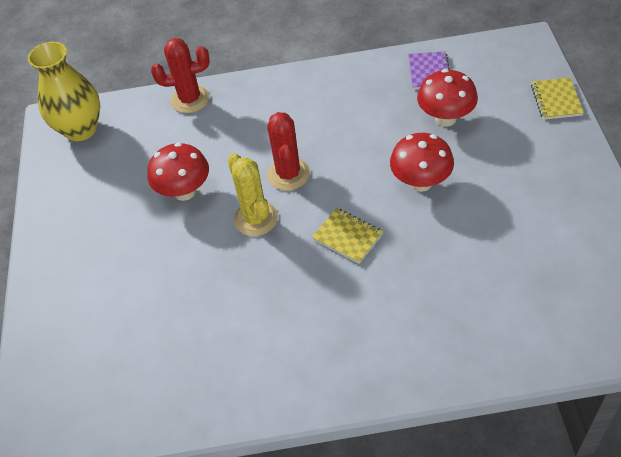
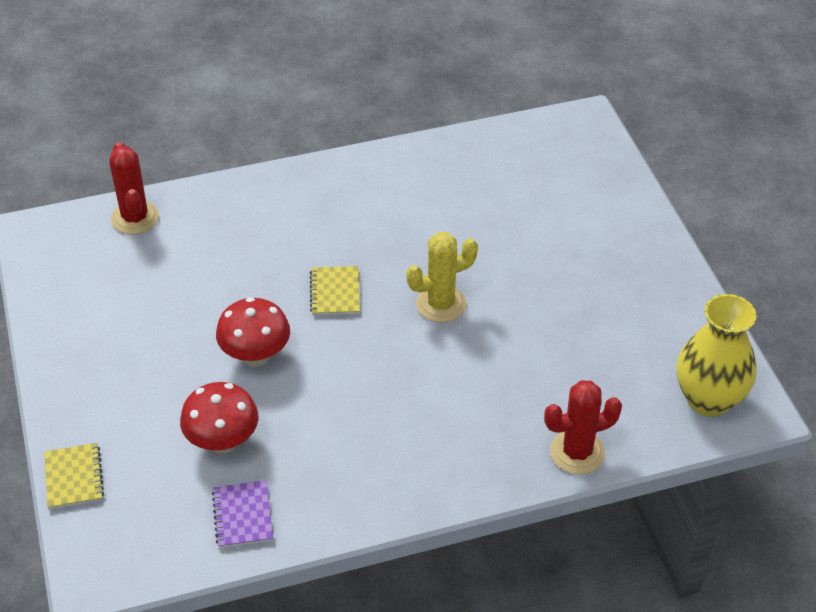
camera: 165 degrees right, 5 degrees down
red mushroom [147,143,209,201] -> none
yellow cactus [228,153,278,236] -> yellow cactus turned 75 degrees counterclockwise [406,232,478,322]
red cactus [267,112,310,191] -> red cactus moved to [109,142,159,235]
yellow notebook [312,208,383,264] -> yellow notebook turned 60 degrees clockwise [310,266,360,316]

